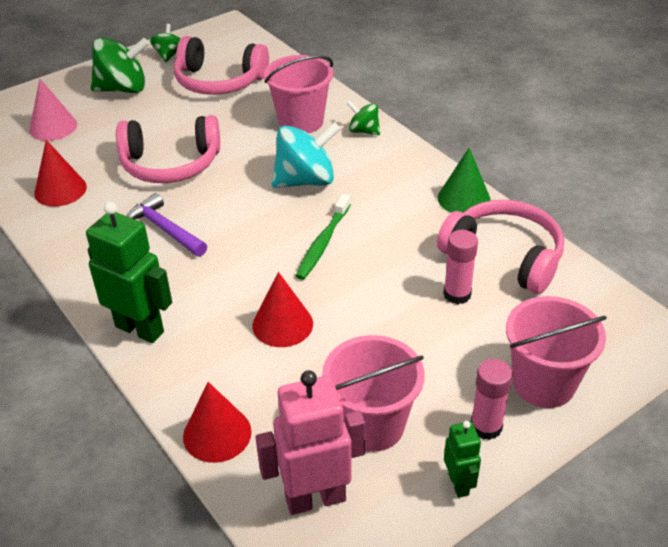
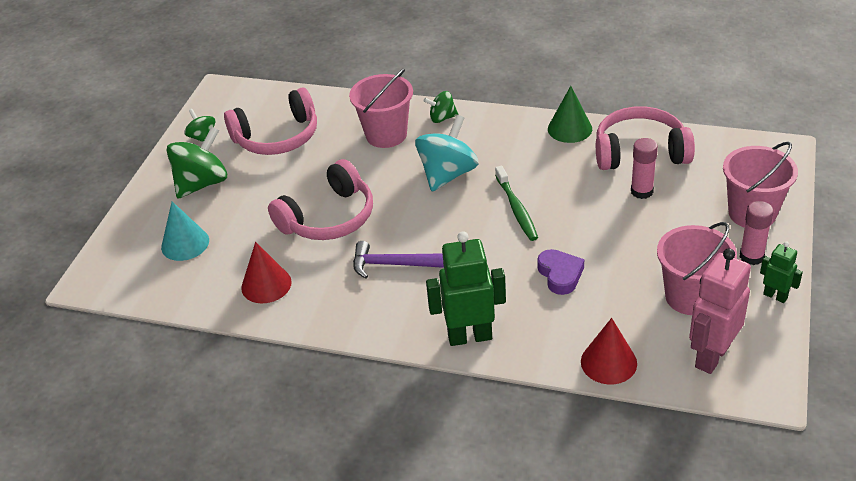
camera: 35 degrees left, 0 degrees up
pink cone [29,79,77,141] -> turquoise cone [161,201,209,261]
red cone [252,272,313,347] -> purple heart [537,249,584,295]

